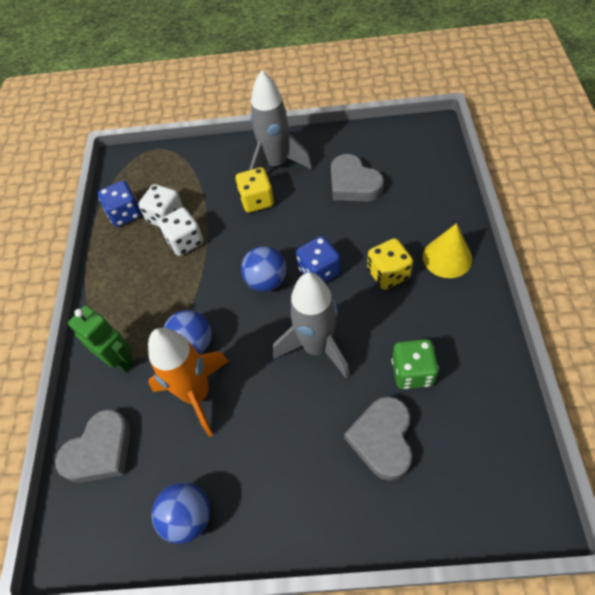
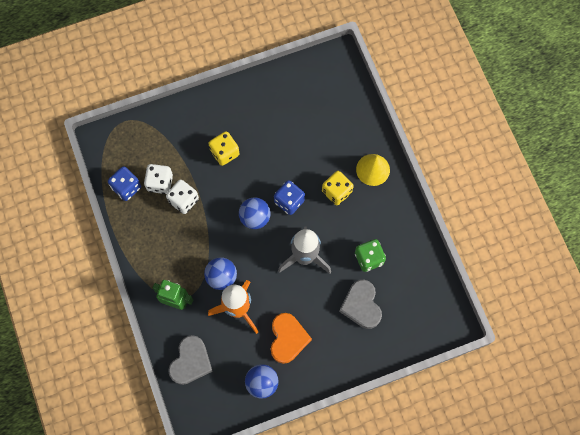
camera: 25 degrees left, 15 degrees up
grey rocket [249,70,312,170] -> none
grey heart [331,154,384,202] -> none
none -> orange heart [271,313,312,364]

